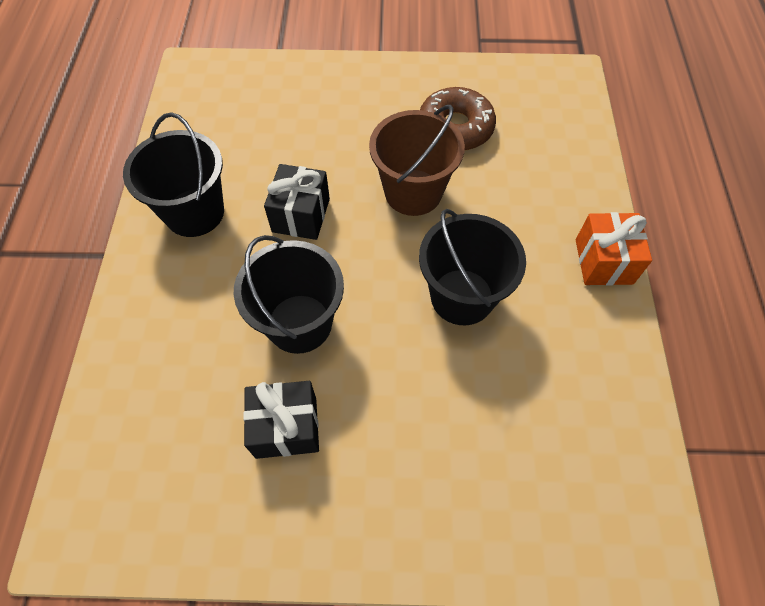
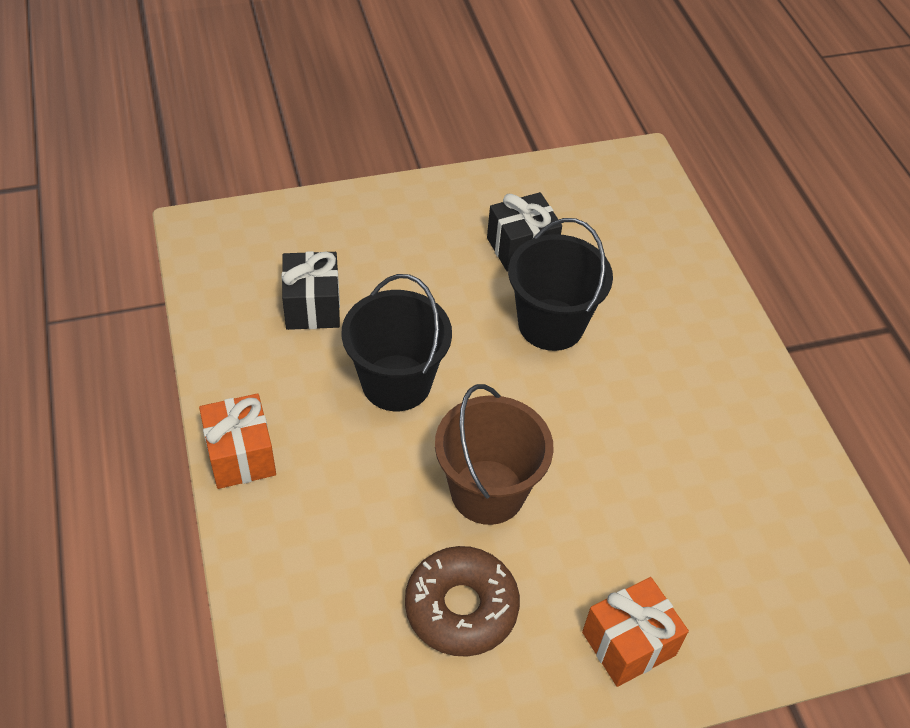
camera: 160 degrees right, 10 degrees down
black bucket [123,113,224,237] -> none
black gift [264,164,330,240] -> black gift moved to [282,251,340,330]
none -> orange gift [582,577,689,687]

